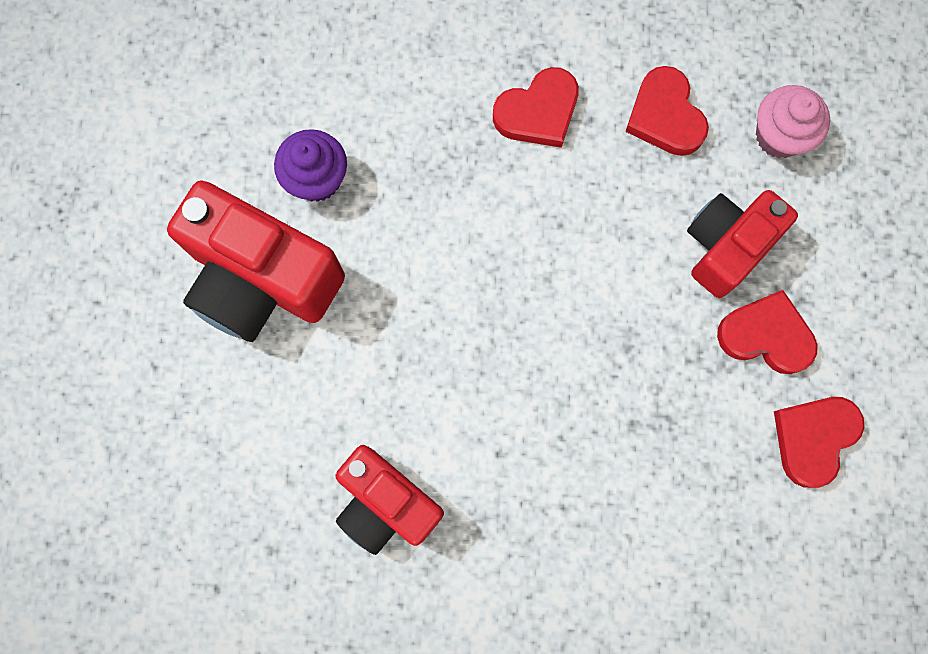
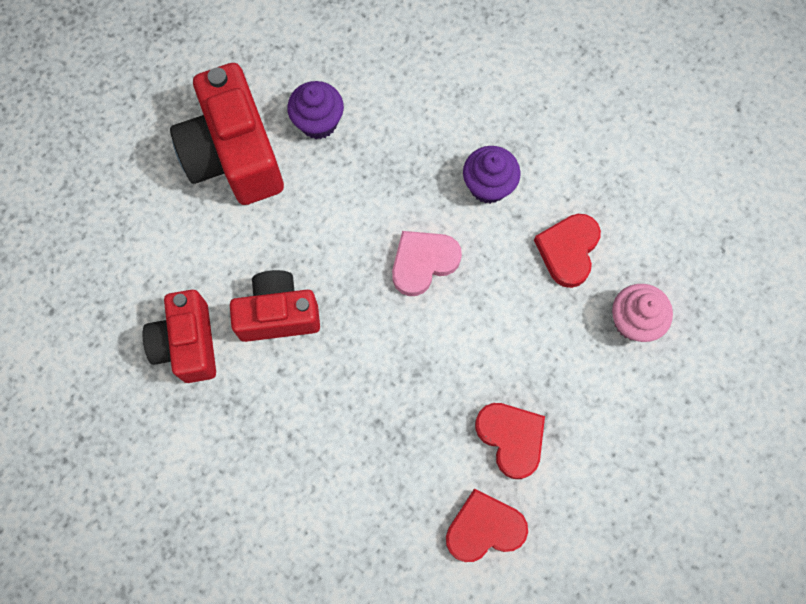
camera: 40 degrees right, 5 degrees down
red heart [493,67,579,148] -> purple cupcake [463,146,521,204]
red camera [687,190,798,298] -> red camera moved to [230,270,320,342]
none -> pink heart [392,231,462,296]

